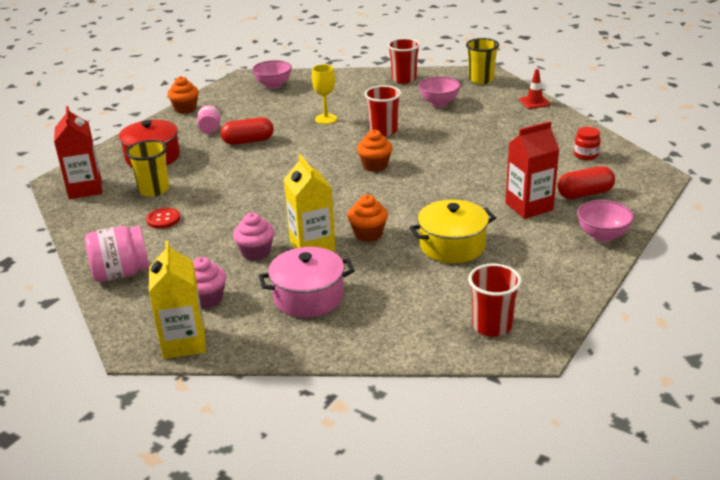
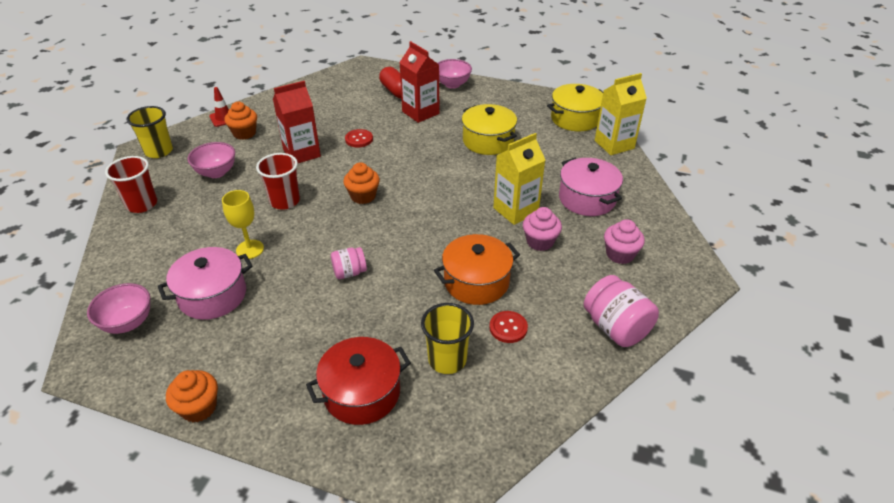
camera: 105 degrees left, 10 degrees up
red carton [54,106,102,199] -> red carton moved to [273,81,321,163]
yellow carton [149,240,206,359] -> yellow carton moved to [595,73,647,155]
pink jar [197,105,221,134] -> pink jar moved to [331,247,367,279]
red capsule [221,117,274,145] -> none
orange cupcake [348,195,388,242] -> orange cupcake moved to [225,102,257,140]
red cup [468,263,522,337] -> yellow pot [547,84,603,131]
red jar [574,127,601,160] -> none
none -> pink pot [158,247,253,320]
none -> red button [345,129,373,147]
none -> orange pot [434,234,520,305]

